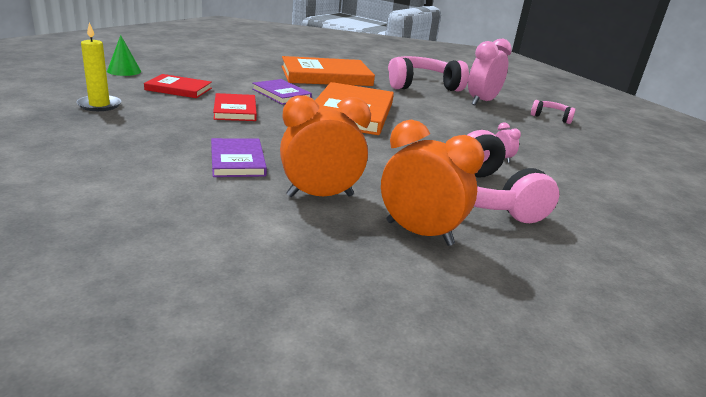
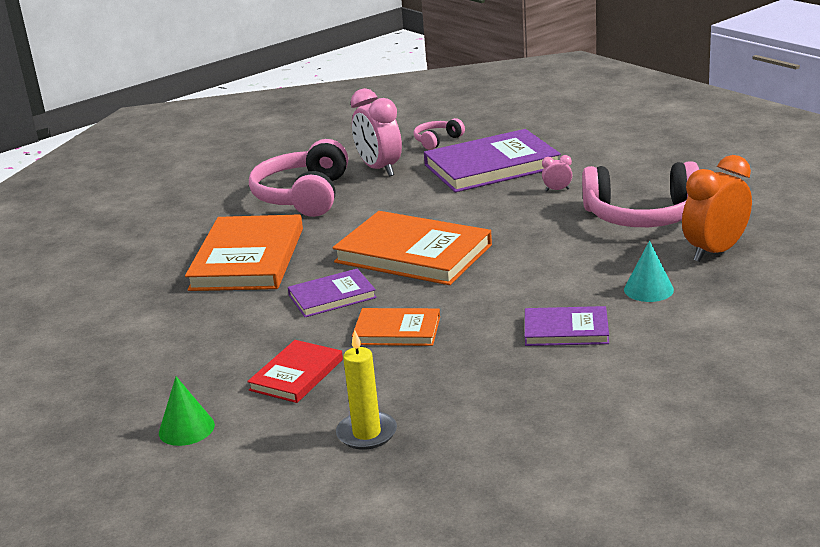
camera: 65 degrees left, 0 degrees up
red book [213,93,257,121] -> orange book [352,308,440,346]
orange clock [280,95,371,197] -> turquoise cone [624,241,674,302]
none -> purple book [424,129,561,193]

